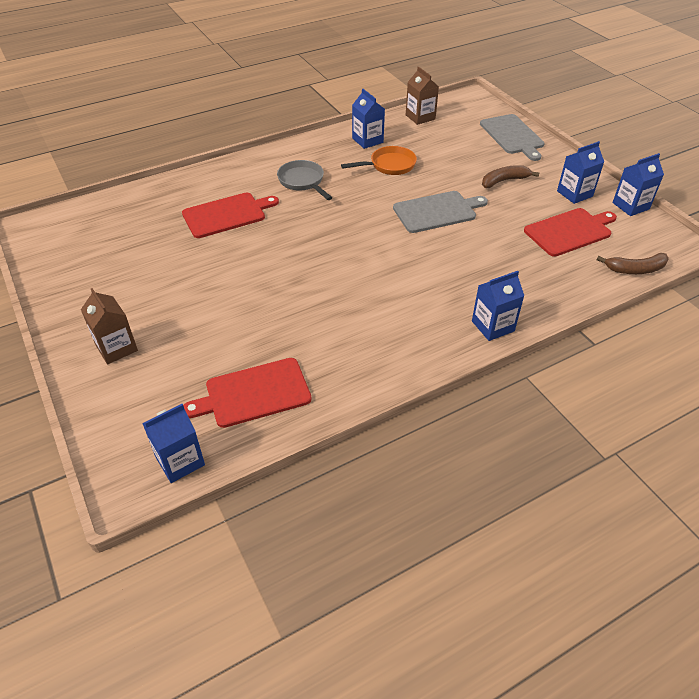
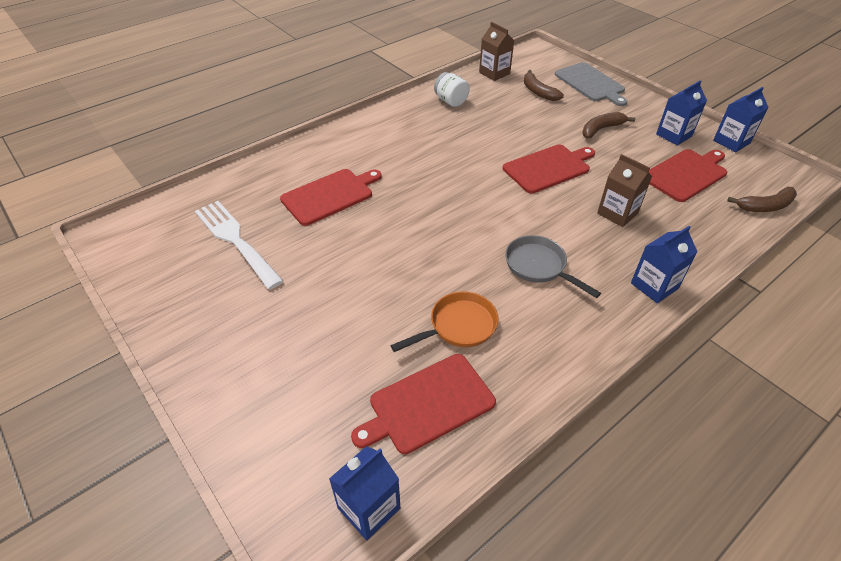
camera: 10 degrees left, 0 degrees up
brown carton [81,288,138,364] -> brown carton moved to [597,154,652,227]
grey pan [277,160,332,200] -> grey pan moved to [505,235,601,298]
orange pan [341,146,417,175] -> orange pan moved to [390,291,498,352]
blue carton [352,89,385,149] -> white jar [434,72,470,107]
grey cutting board [393,191,488,233] -> red cutting board [503,144,595,194]
none -> white fork [195,201,283,290]
none -> brown banana [524,70,564,101]

